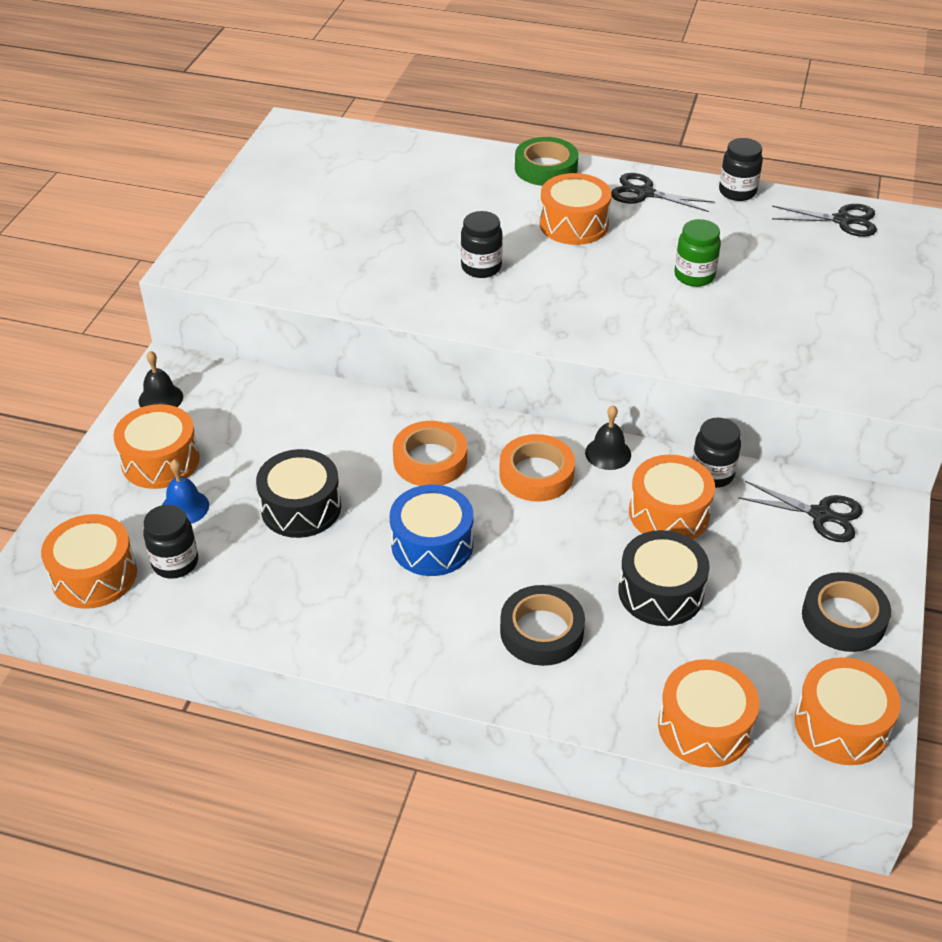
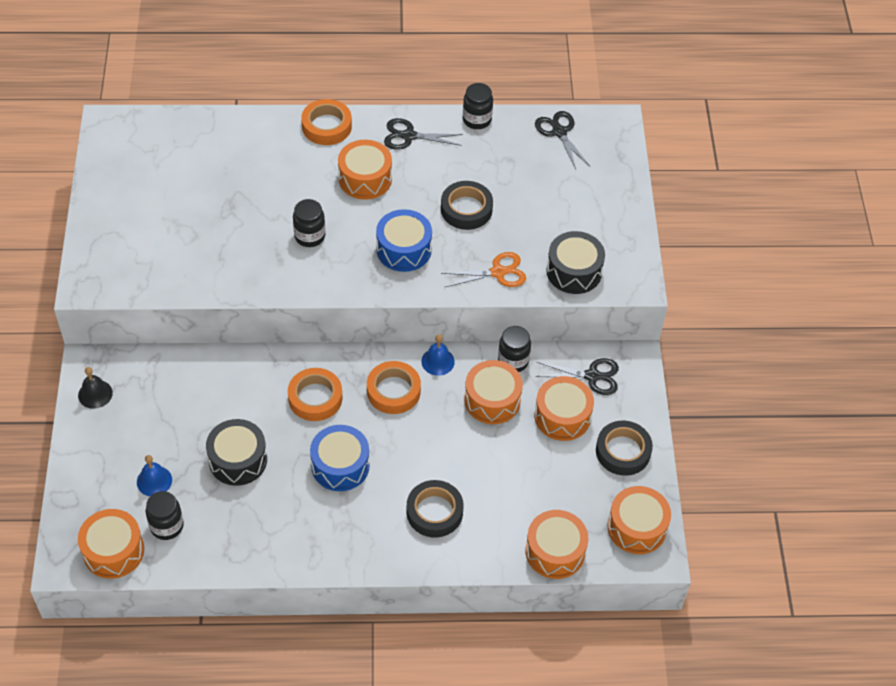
camera: 20 degrees left, 10 degrees up
orange drum [113,404,200,489] -> orange drum moved to [534,376,594,441]
green tape [515,137,579,186] -> orange tape [301,99,352,145]
black bell [585,405,631,470] -> blue bell [421,334,455,376]
black drum [619,530,710,626] -> black drum moved to [546,231,605,294]
green jar [675,219,721,287] -> black tape [441,181,493,230]
black scissors [772,204,877,237] -> black scissors turned 105 degrees counterclockwise [535,111,590,169]
none -> blue drum [376,209,432,272]
none -> orange scissors [441,252,526,287]

